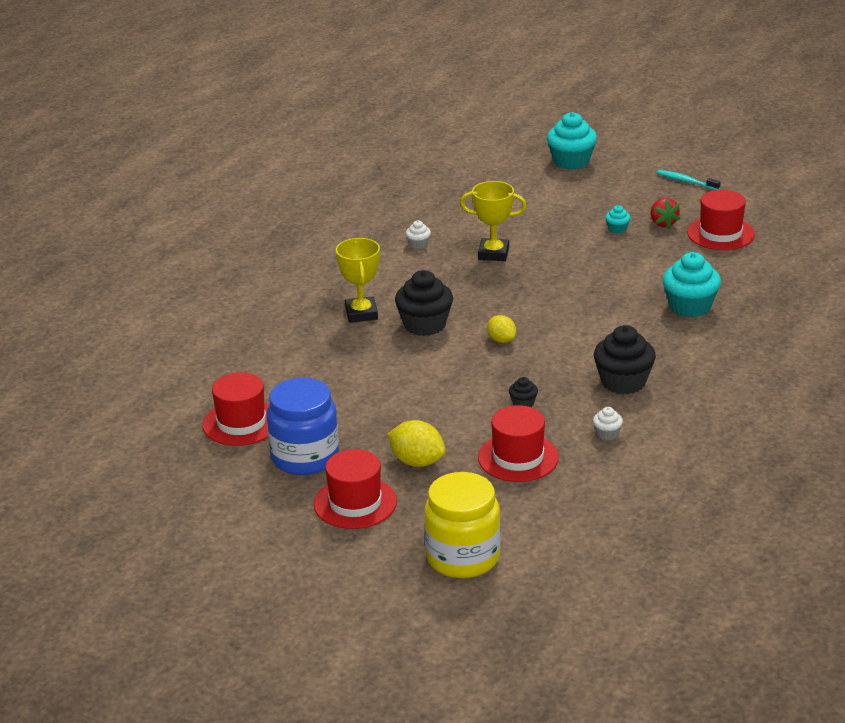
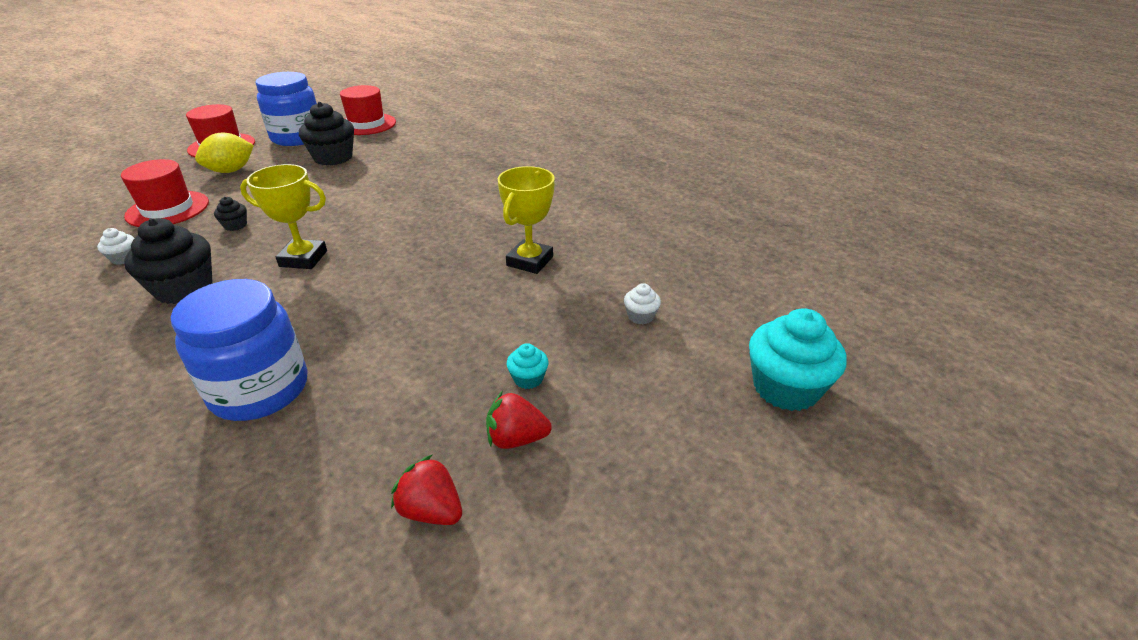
camera: 105 degrees right, 5 degrees up
yellow trophy [336,238,380,323] -> yellow trophy moved to [240,164,327,269]
black cupcake [395,270,453,336] -> black cupcake moved to [299,102,354,166]
white cupcake [406,221,431,249] -> white cupcake moved to [624,283,661,324]
yellow jar [424,472,501,578] -> none
yellow lemon [487,315,516,343] -> none
turquoise toothbrush [657,170,721,190] -> none
turquoise cupcake [663,252,721,317] -> blue jar [171,279,307,421]
red hat [687,190,755,250] -> red strawberry [391,454,462,525]

